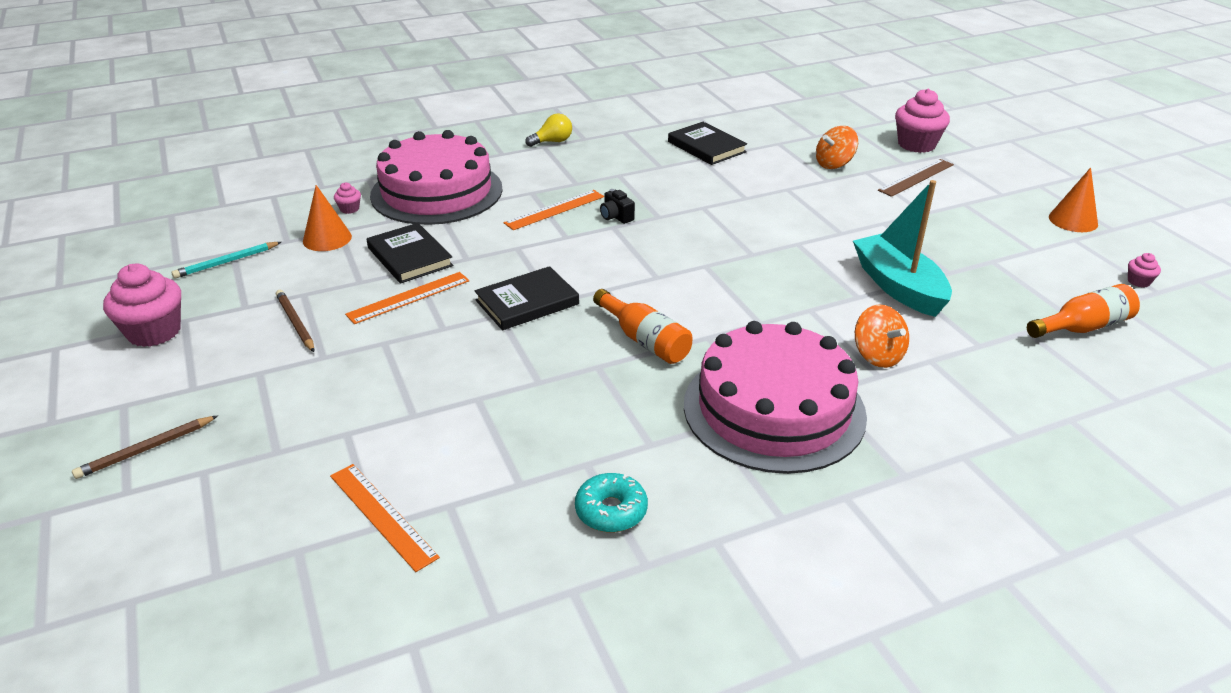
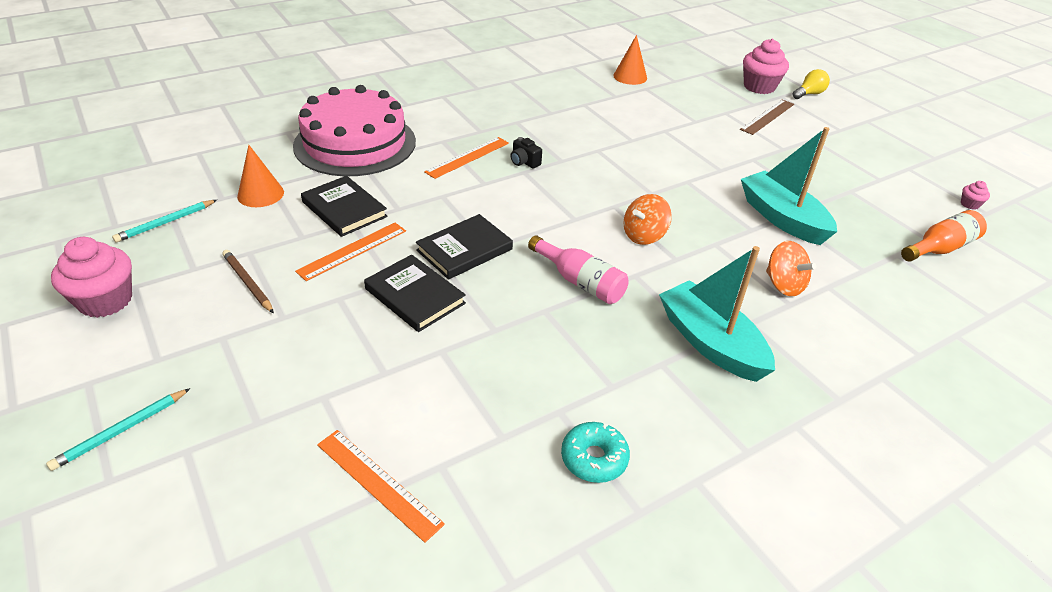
camera: 10 degrees left, 5 degrees up
brown pencil [72,416,218,479] -> turquoise pencil [46,388,191,471]
pink cupcake [334,182,361,214] -> none
yellow light bulb [525,113,572,147] -> yellow light bulb moved to [793,69,830,99]
orange bottle [593,289,692,364] -> pink bottle [528,235,629,304]
black book [668,122,747,165] -> black book moved to [364,255,466,332]
pink cake [684,321,867,474] -> turquoise boat [659,246,775,382]
orange spinning top [816,126,858,169] -> orange spinning top moved to [624,194,672,245]
orange cone [1049,168,1098,232] -> orange cone moved to [613,35,647,85]

